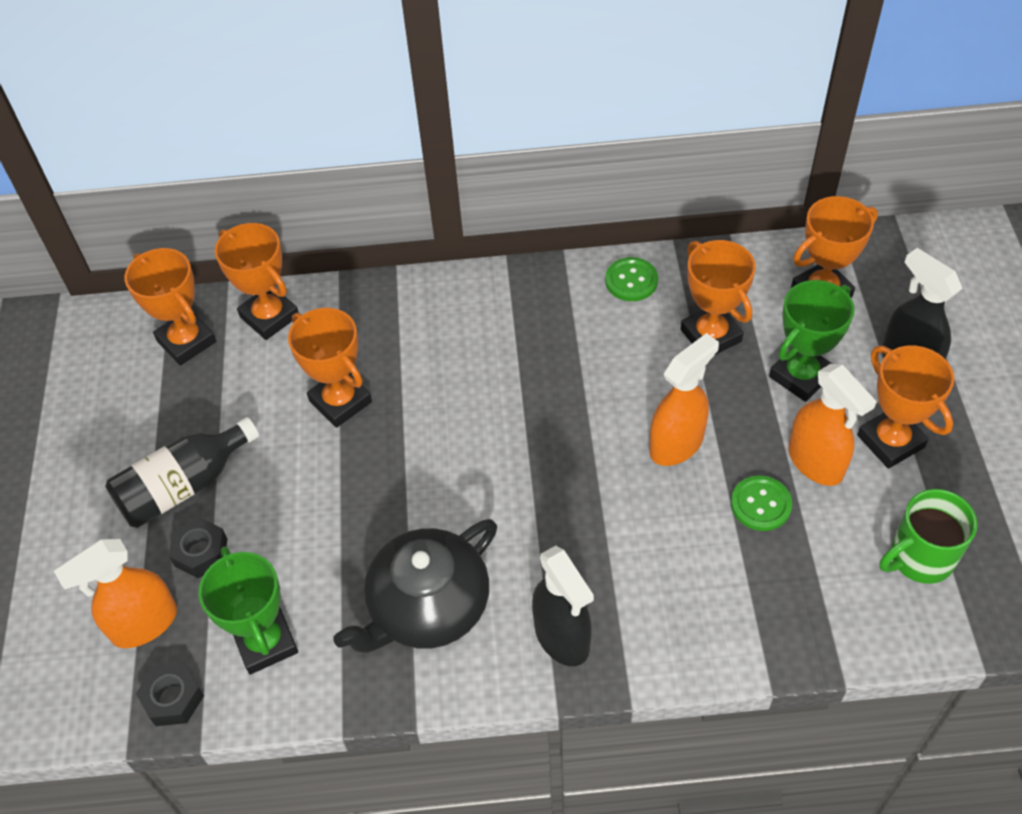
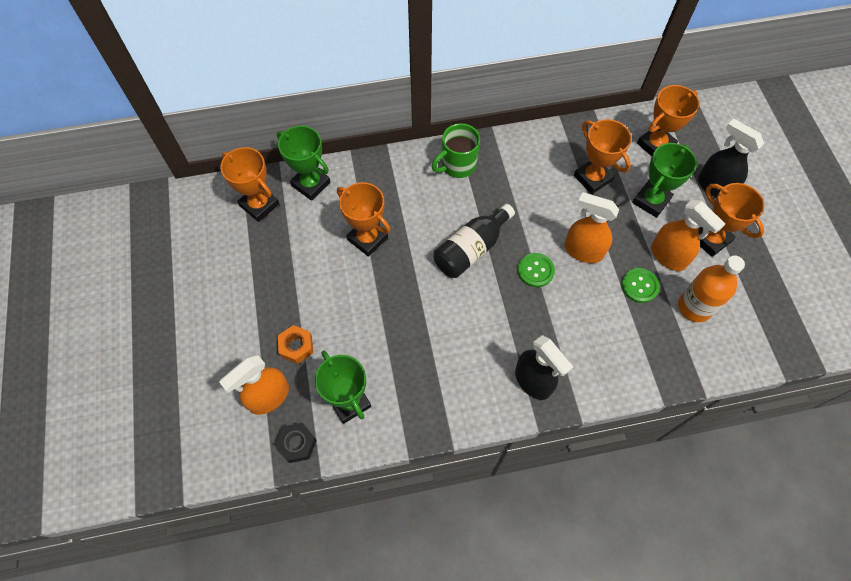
camera: 10 degrees left, 10 degrees up
black bottle [105,417,259,528] -> black bottle moved to [434,204,515,278]
black nut [169,517,227,578] -> orange nut [278,325,313,364]
orange trophy [215,223,299,340] -> green trophy [277,126,331,201]
black teapot [333,519,497,653] -> none
green button [605,257,658,301] -> green button moved to [518,253,555,287]
orange spray bottle [649,333,719,466] -> orange spray bottle turned 105 degrees counterclockwise [564,192,619,263]
green mug [880,489,978,584] -> green mug moved to [432,123,480,178]
none -> orange bottle [678,256,745,322]

